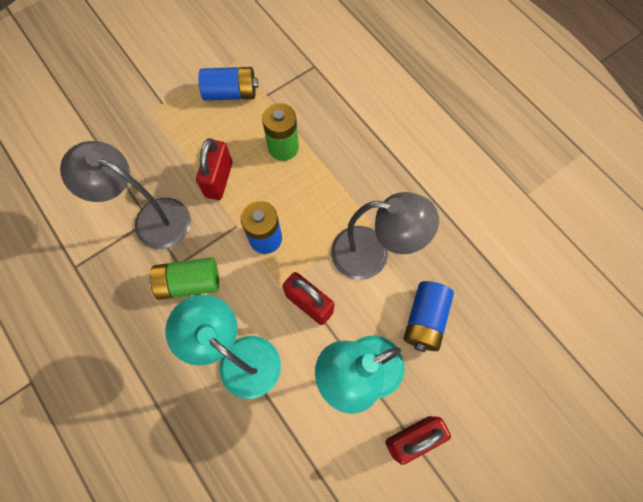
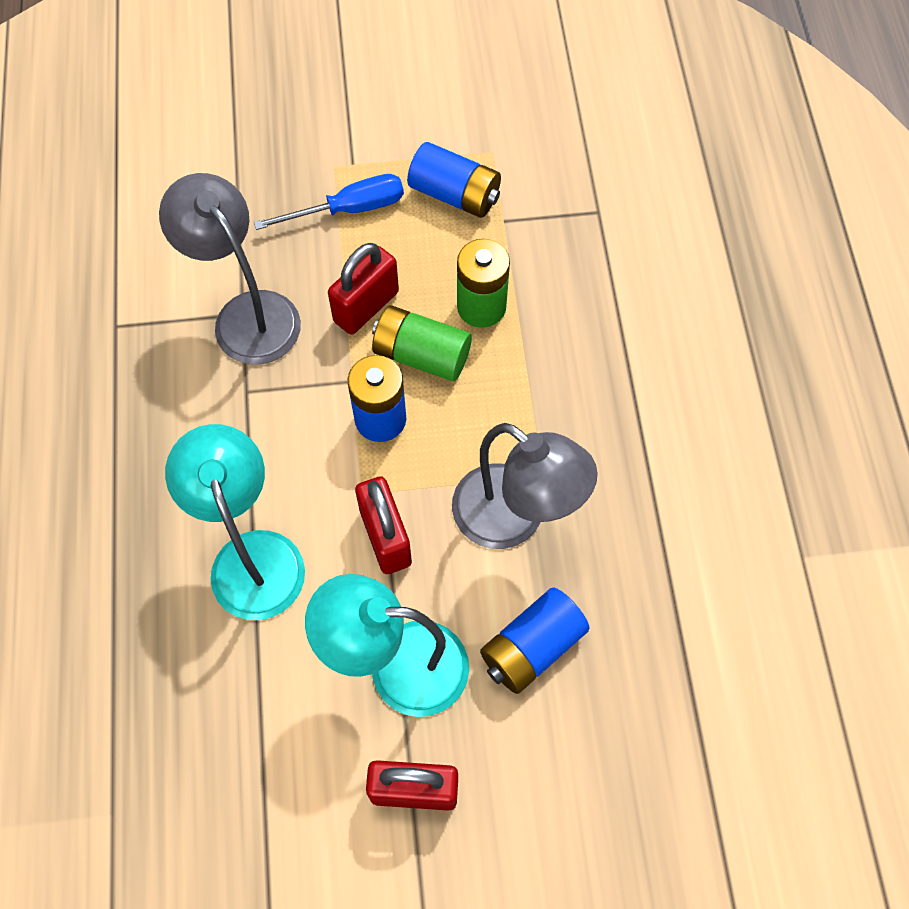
camera: 30 degrees right, 5 degrees down
green battery [149,257,219,300] -> green battery moved to [372,305,472,381]
none -> blue screwdriver [254,174,404,230]

